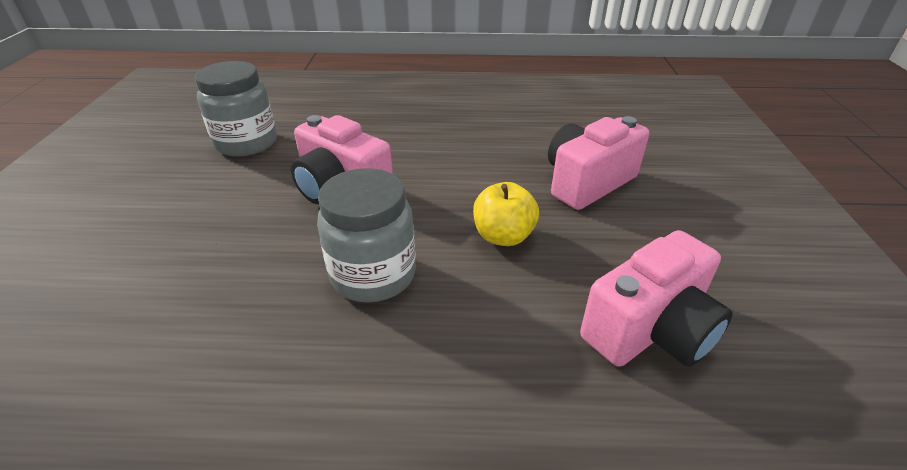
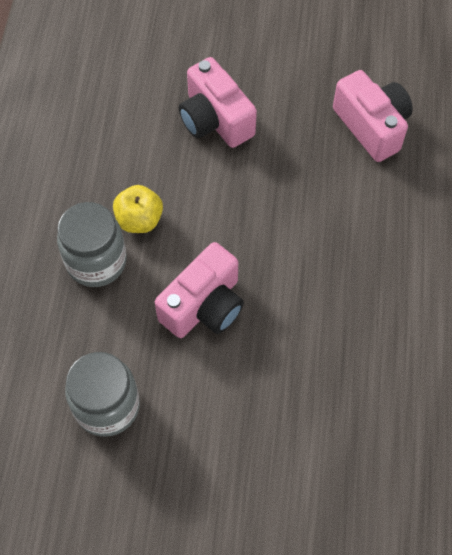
camera: 85 degrees left, 25 degrees up
grey jar [317,168,416,303] -> grey jar moved to [57,202,127,287]
yellow apple [473,182,539,246] -> yellow apple moved to [113,185,163,233]

